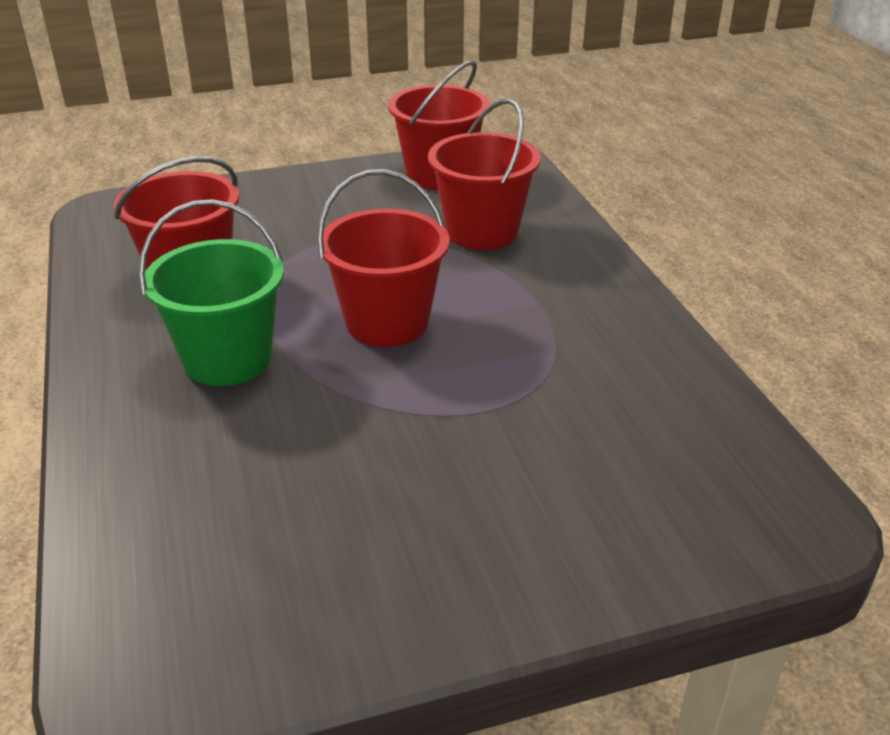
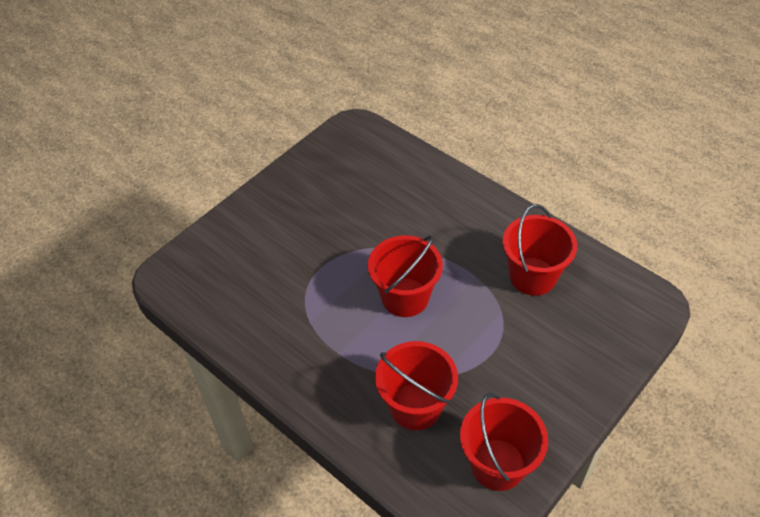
camera: 150 degrees right, 15 degrees up
green bucket [139,199,284,386] -> none

